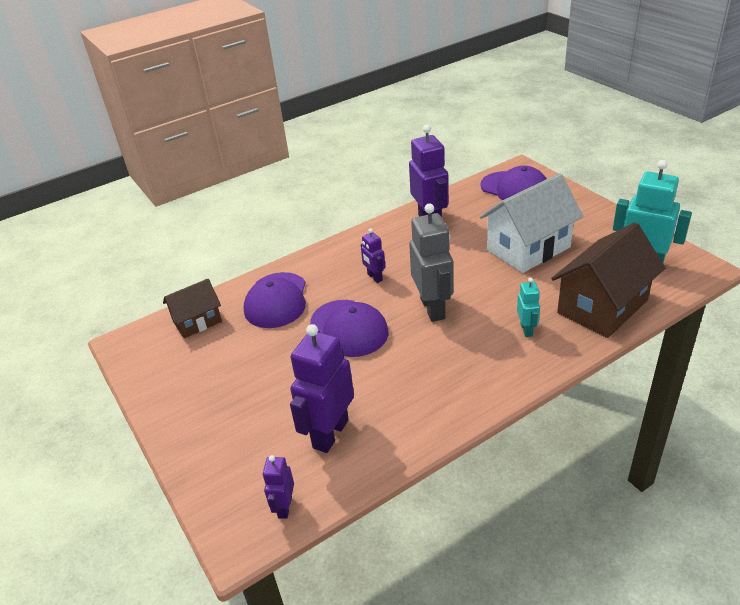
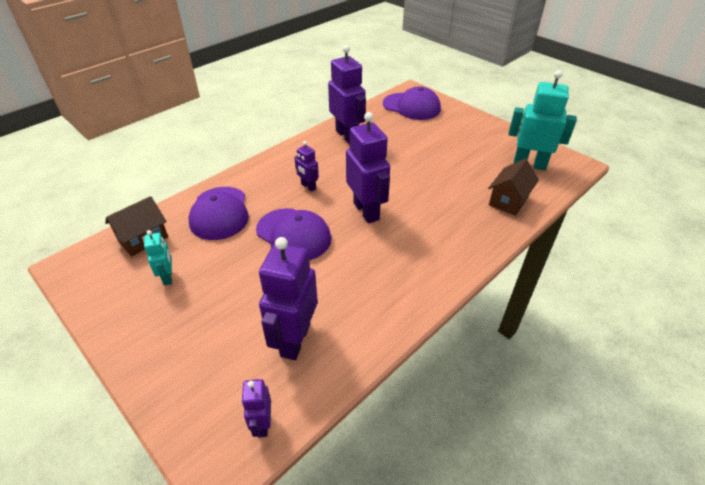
camera: 15 degrees left, 5 degrees up
grey robot [409,204,453,322] -> purple robot [346,112,390,223]
white house [480,173,583,273] -> none
turquoise robot [517,278,540,337] -> turquoise robot moved to [144,230,172,286]
brown house [551,222,665,338] -> brown house [488,159,539,216], size x0.58

